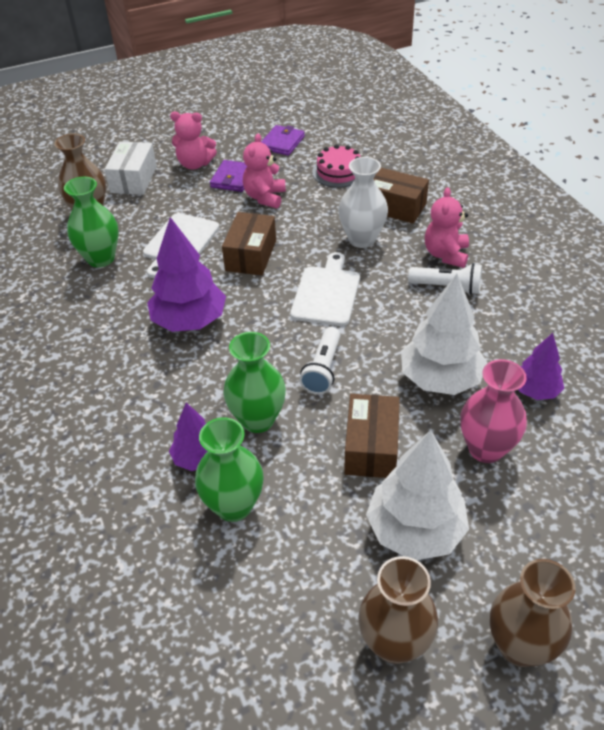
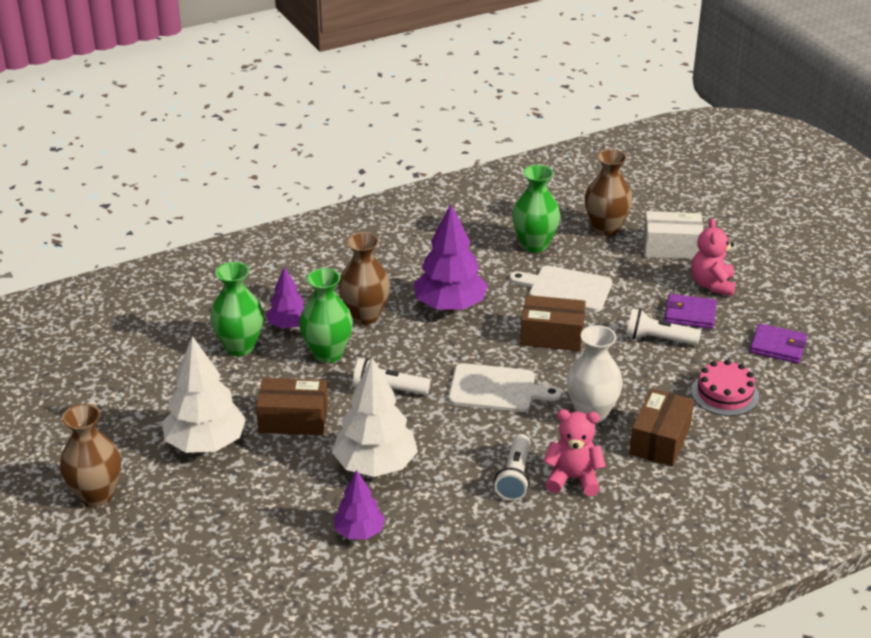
camera: 85 degrees right, 10 degrees down
pink teddy bear [243,133,286,209] -> white flashlight [626,308,701,345]
brown vase [358,556,438,664] -> brown vase moved to [339,232,390,325]
pink vase [460,359,527,463] -> none

